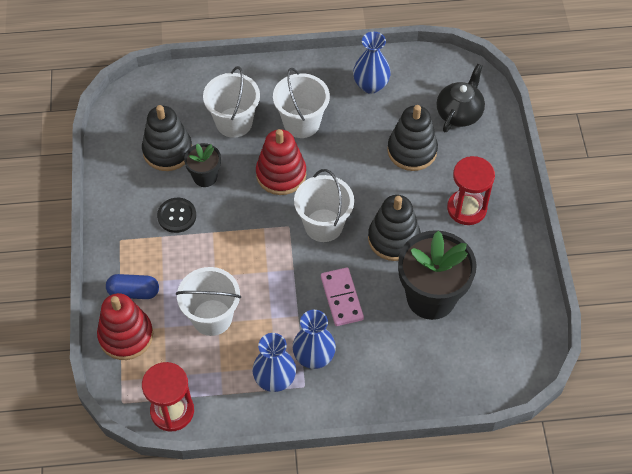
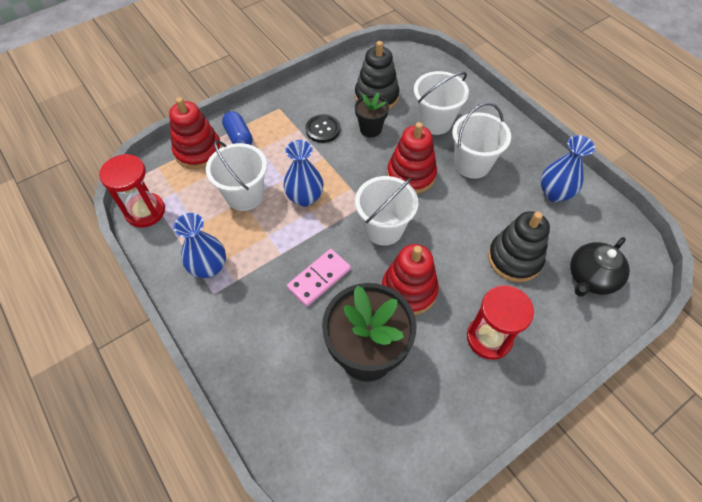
camera: 60 degrees right, 0 degrees up
blue vase [292,310,336,369] -> blue vase moved to [283,140,323,207]
black stacking toy [368,195,421,261] -> red stacking toy [382,244,439,315]
black teapot [437,64,485,132] -> black teapot turned 135 degrees clockwise [570,237,630,297]

